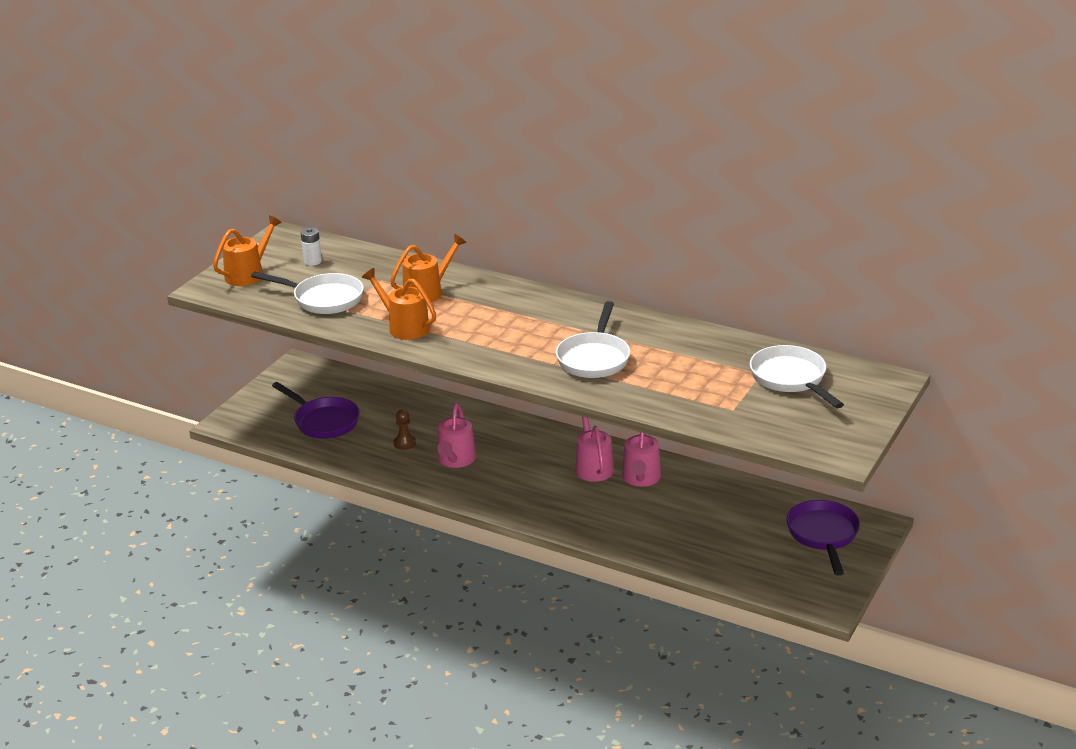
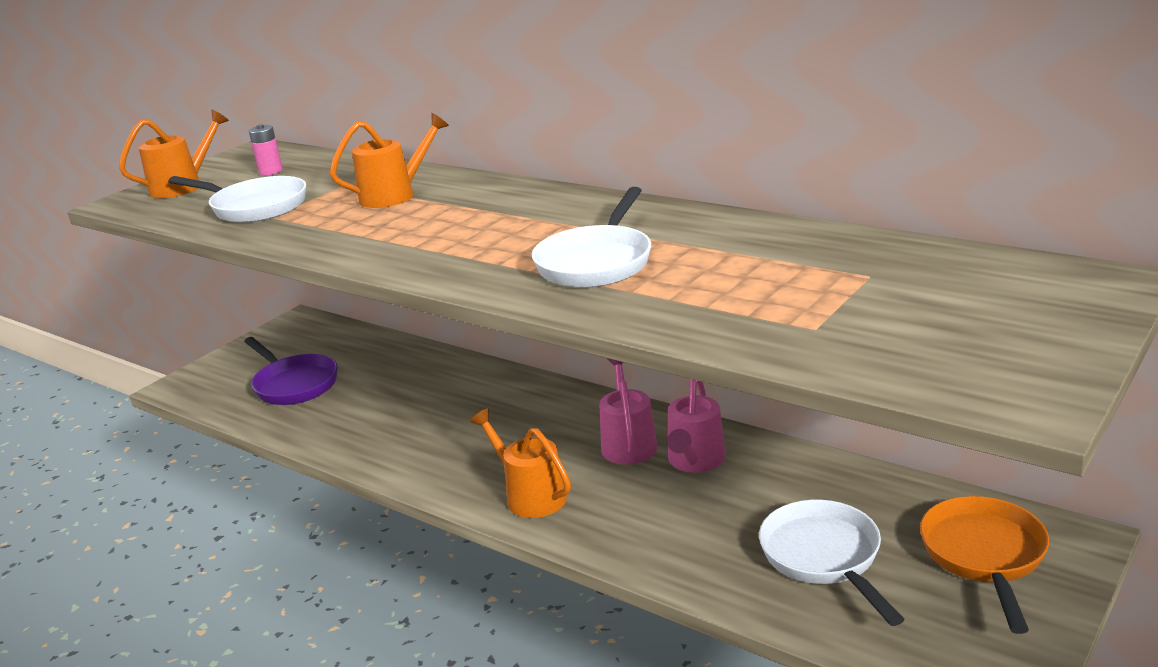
camera: 10 degrees right, 5 degrees down
white battery [301,227,322,266] -> pink battery [249,124,283,175]
orange watering can [362,268,436,340] -> orange watering can moved to [470,408,571,518]
brown pawn [393,409,416,450] -> none
pink watering can [437,403,476,468] -> none
white pan [750,345,844,408] -> white pan moved to [759,500,904,626]
purple pan [786,500,860,576] -> orange pan [920,496,1049,634]

